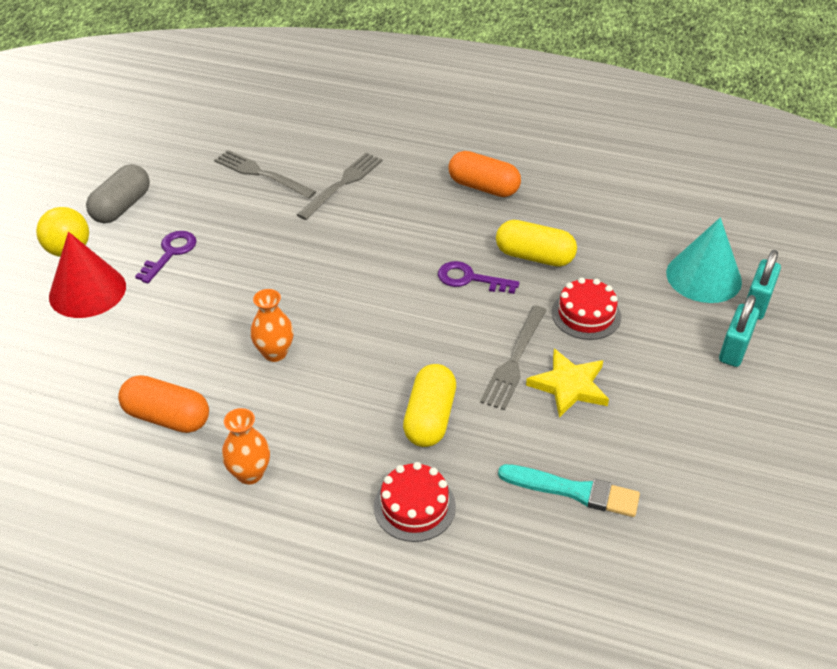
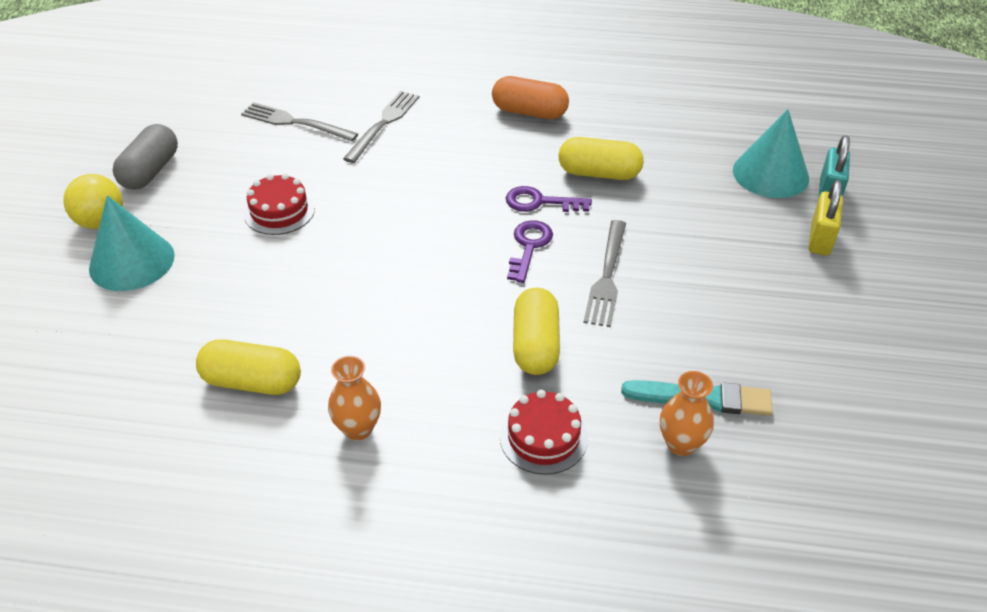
camera: 10 degrees left, 0 degrees up
red cone [49,232,126,318] -> turquoise cone [89,195,175,291]
orange capsule [118,375,209,433] -> yellow capsule [196,339,301,395]
purple key [135,231,197,283] -> purple key moved to [507,220,553,283]
orange vase [250,289,294,362] -> orange vase moved to [660,371,714,456]
yellow star [526,349,609,418] -> none
red cake [552,277,621,340] -> red cake moved to [244,173,315,235]
turquoise padlock [719,295,759,367] -> yellow padlock [809,180,843,256]

